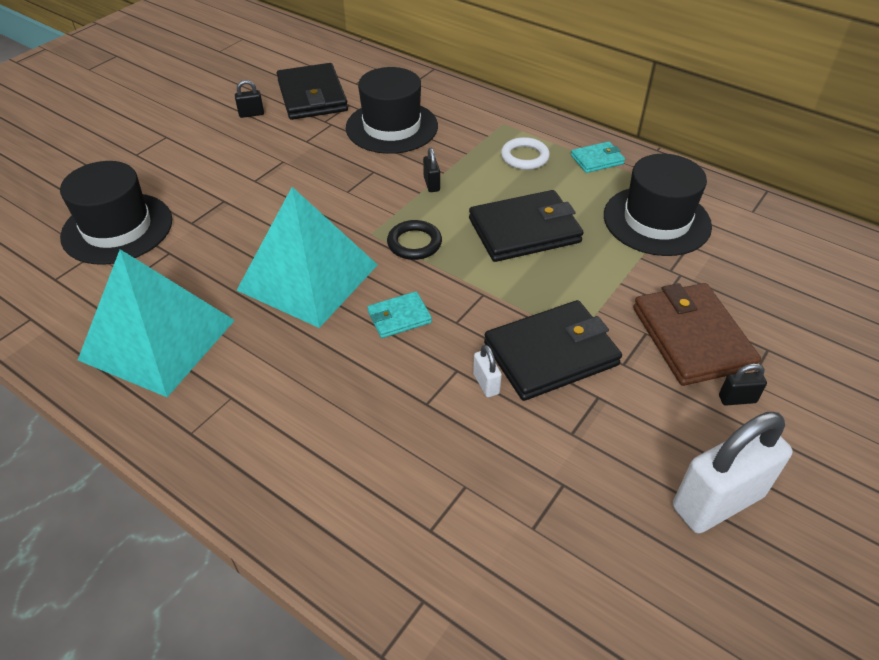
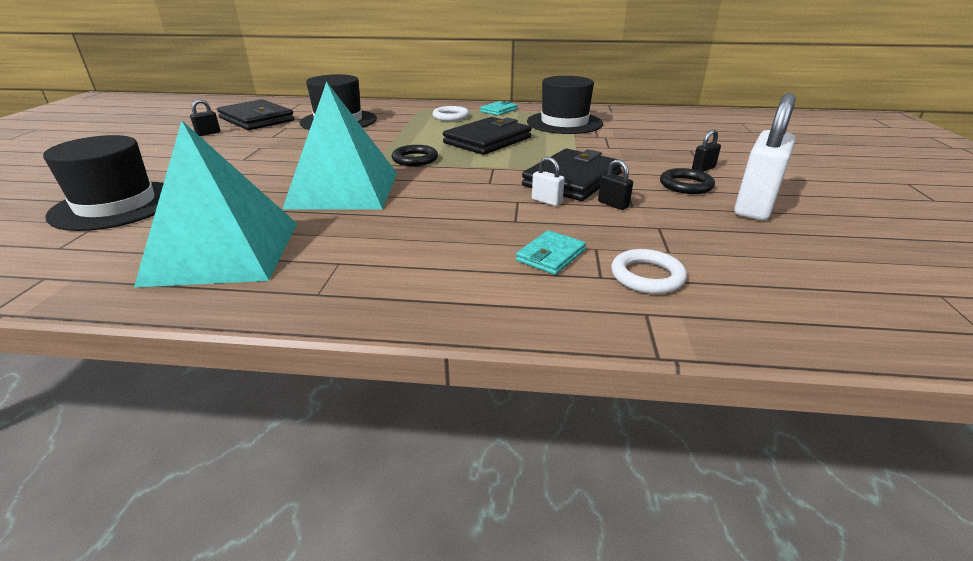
camera: 30 degrees left, 15 degrees down
turquoise wallet [367,291,432,338] -> turquoise wallet moved to [516,230,586,275]
black padlock [423,148,440,192] -> black padlock moved to [598,159,633,210]
brown wallet [633,283,761,386] -> none
none -> white ring [611,249,687,294]
none -> black ring [660,168,715,194]

